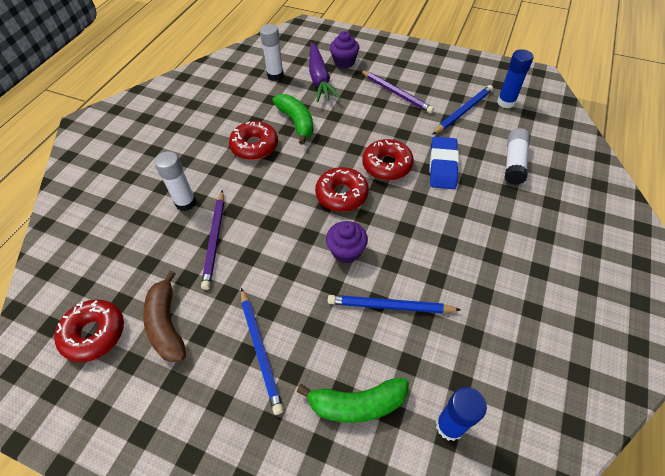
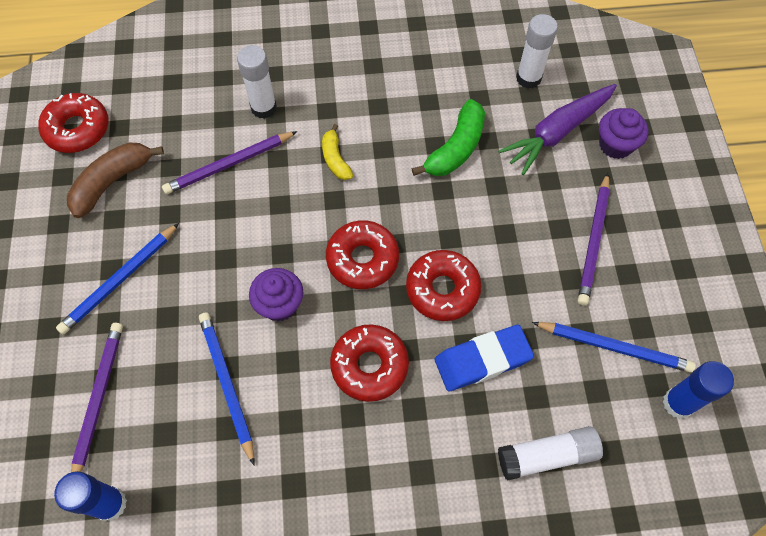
camera: 60 degrees right, 10 degrees up
red donut [229,121,278,160] -> red donut moved to [330,324,409,402]
green banana [297,378,409,423] -> purple pencil [71,323,123,472]
none -> yellow banana [322,124,353,180]

